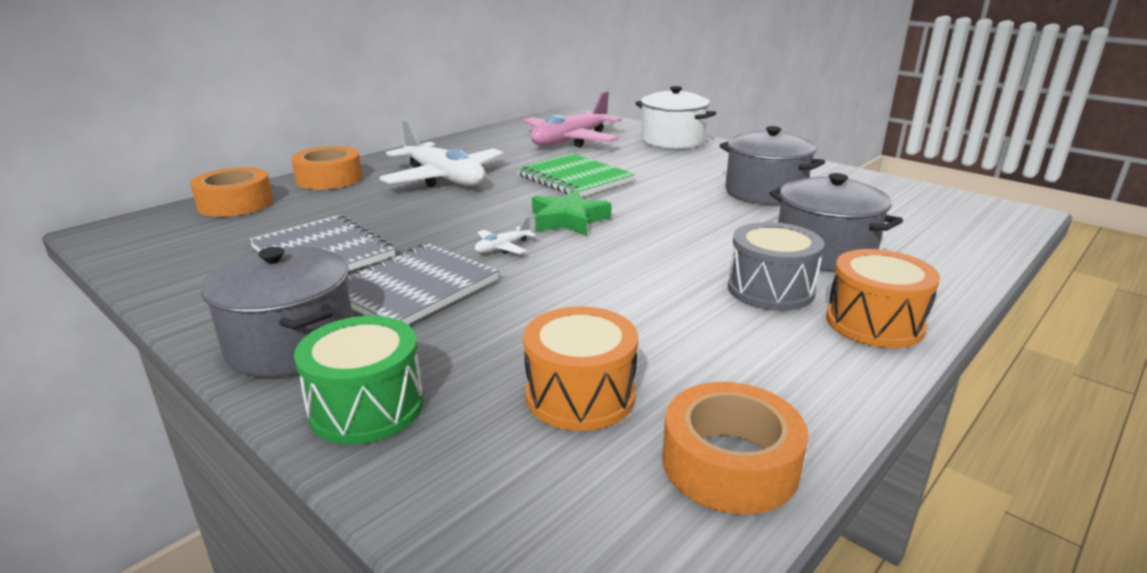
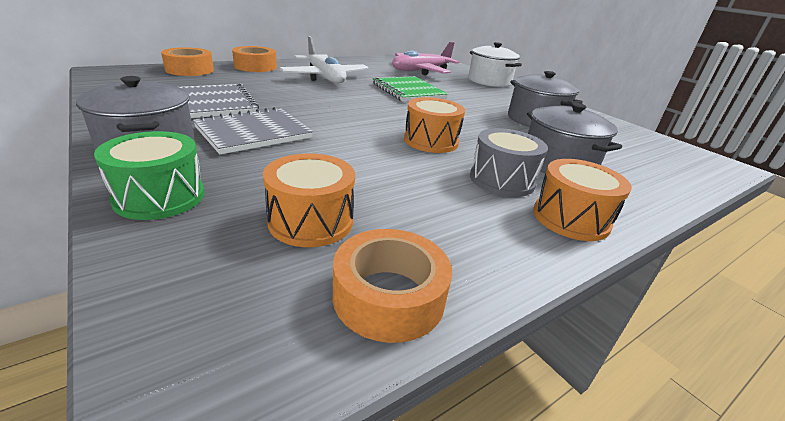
camera: 10 degrees right, 5 degrees up
white plane [475,217,536,254] -> none
green star [532,190,611,235] -> none
none -> orange drum [404,97,465,153]

